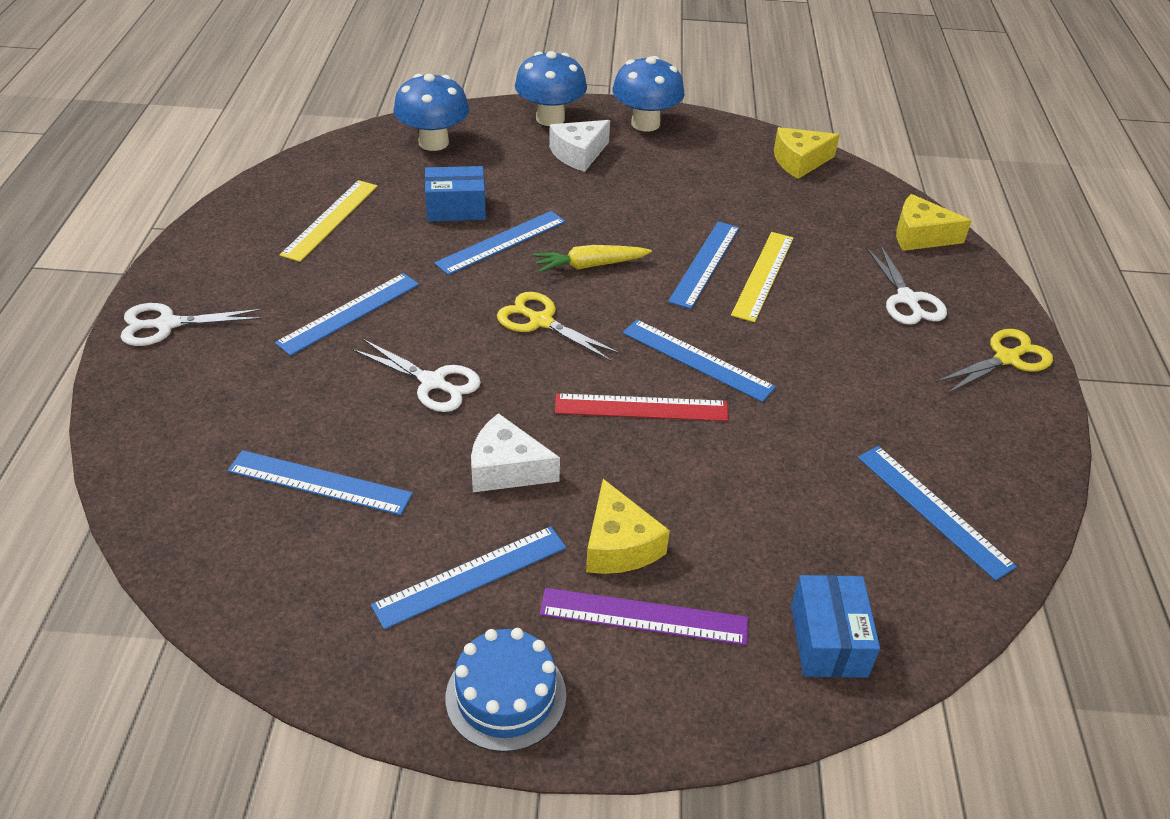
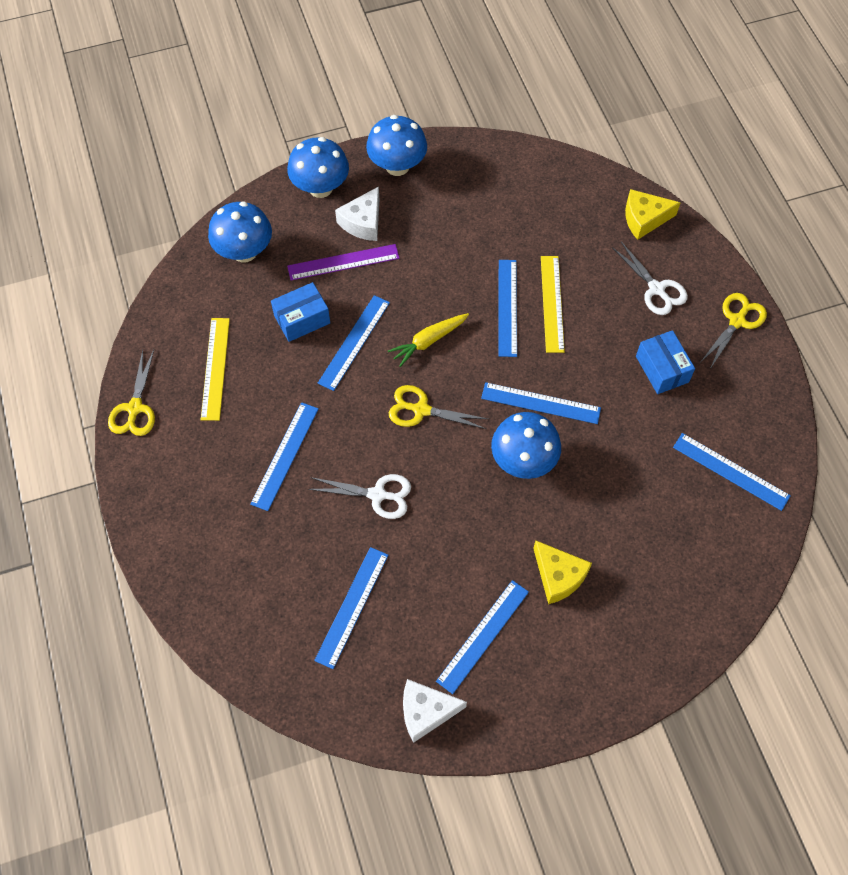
camera: 20 degrees left, 20 degrees up
white scissors [121,303,263,346] -> none
blue ruler [227,450,413,515] -> blue ruler turned 60 degrees counterclockwise [314,547,388,669]
blue cake [446,628,566,752] -> none
white cheese [471,413,560,492] -> white cheese moved to [403,679,467,743]
purple ruler [539,588,748,645] -> purple ruler moved to [287,244,400,280]
red ruler [555,393,729,421] -> blue mushroom [491,412,561,479]
yellow cheese [774,127,840,179] -> none
blue box [791,575,880,678] -> blue box moved to [636,330,695,394]
none -> yellow scissors [108,350,155,436]

